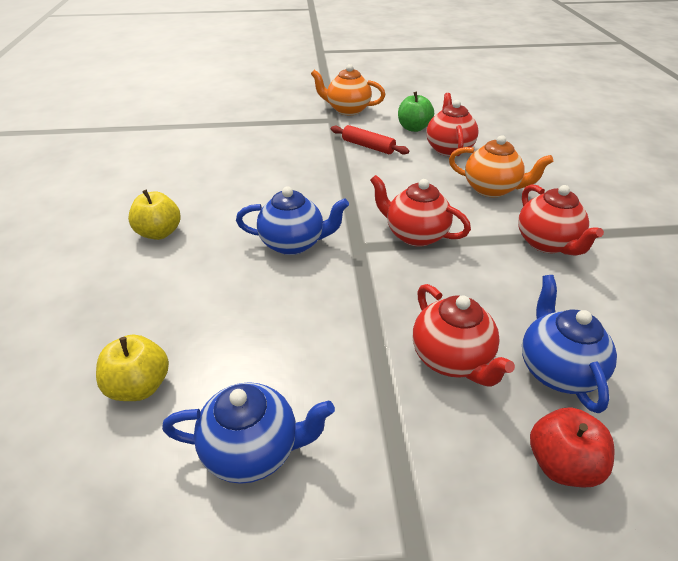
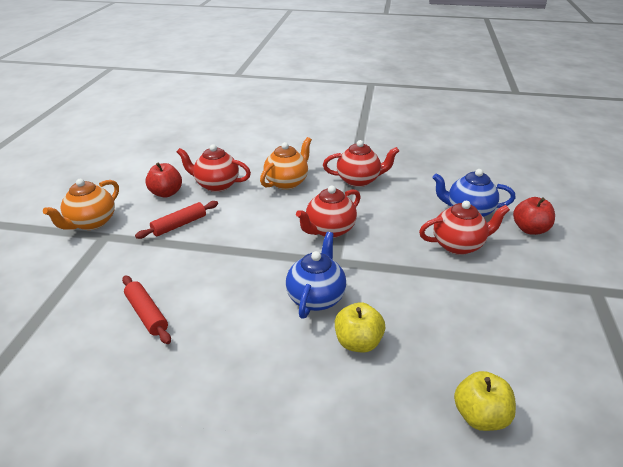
camera: 75 degrees left, 5 degrees down
yellow apple [128,189,181,240] -> yellow apple moved to [335,302,385,352]
blue teapot [162,382,335,484] -> none
green apple [398,92,434,132] -> red apple [145,162,182,198]
none -> red rolling pin [122,275,171,344]

